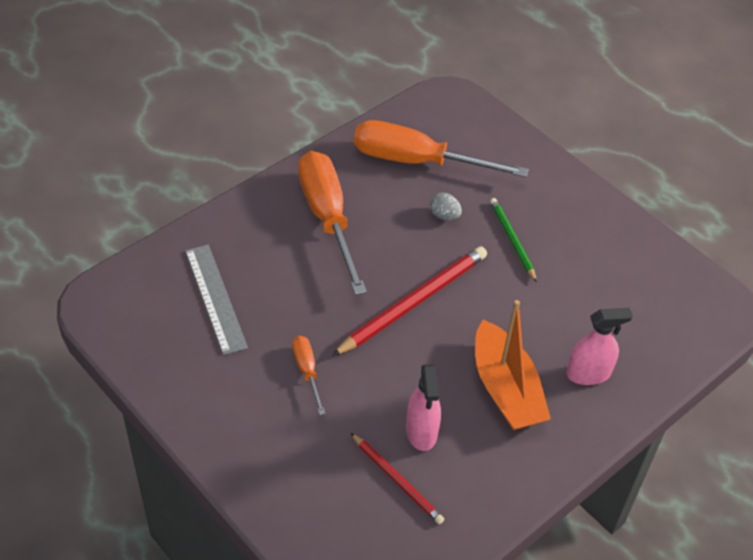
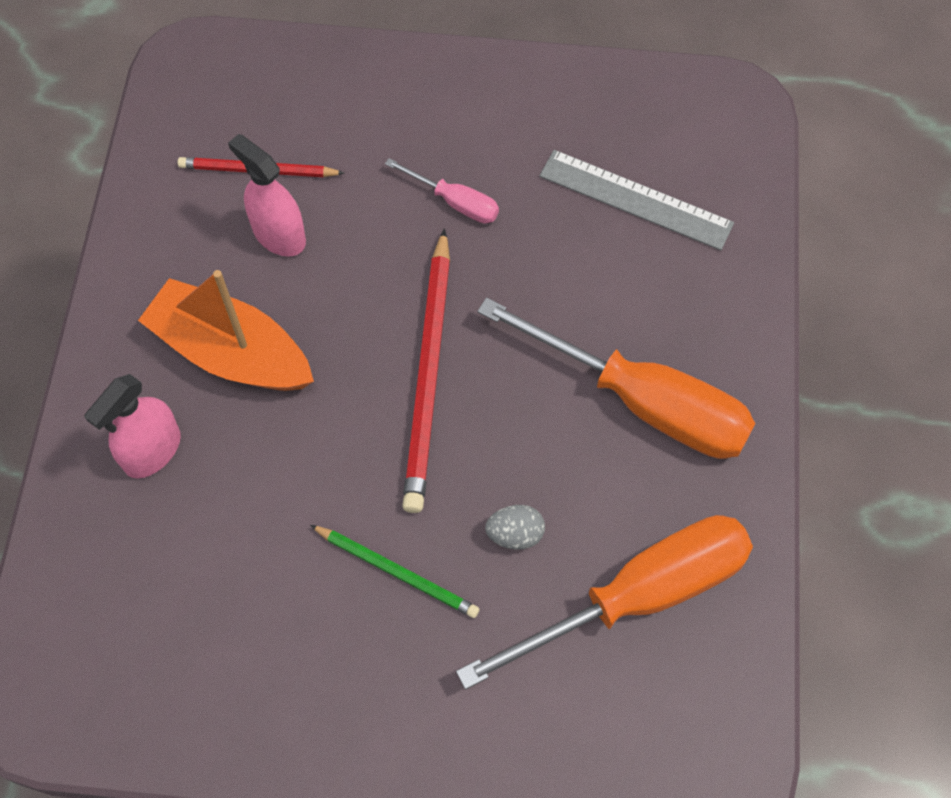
camera: 140 degrees right, 15 degrees up
orange screwdriver [292,336,326,415] -> pink screwdriver [385,158,499,223]

